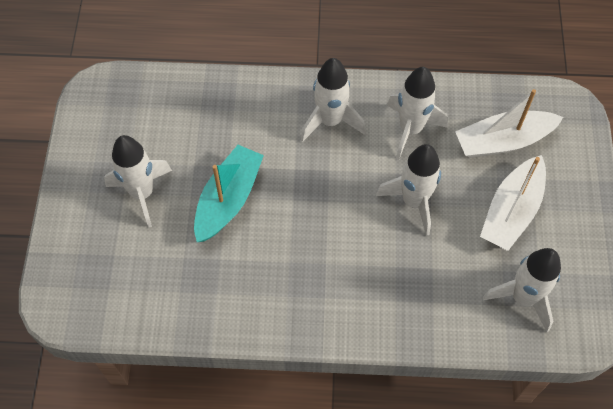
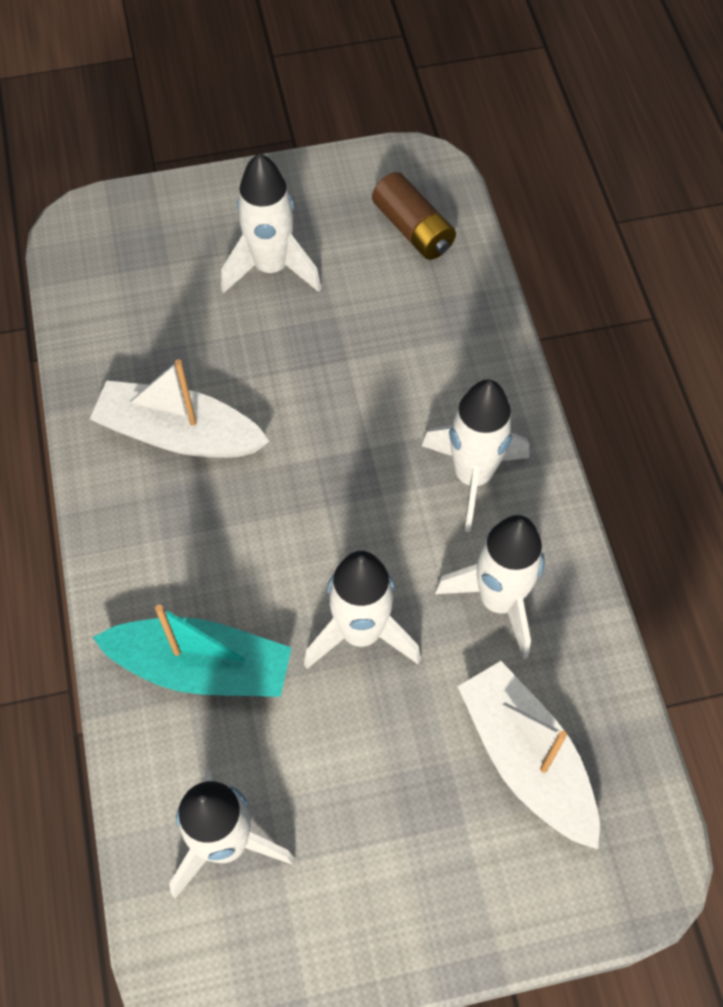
camera: 75 degrees right, 0 degrees up
turquoise boat [194,145,264,242] -> turquoise boat moved to [92,604,292,697]
white boat [480,155,546,251] -> white boat moved to [90,359,270,458]
none -> brown battery [372,172,456,260]

